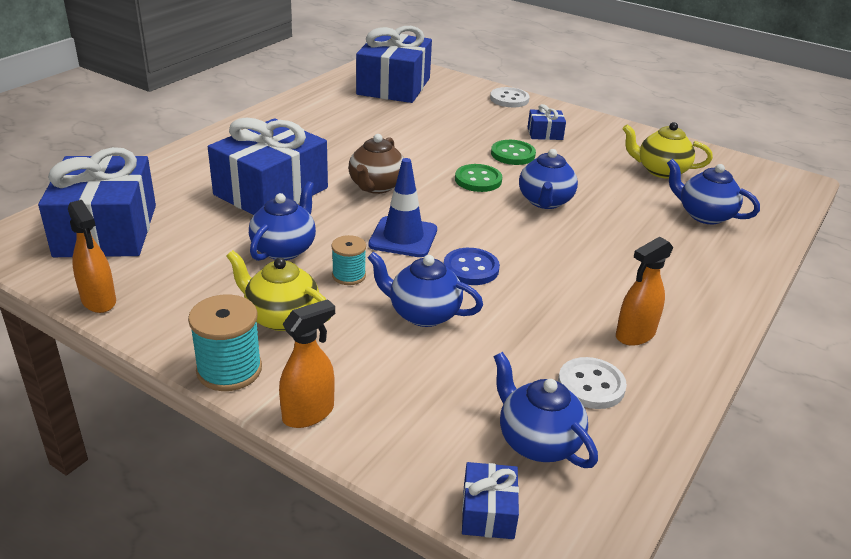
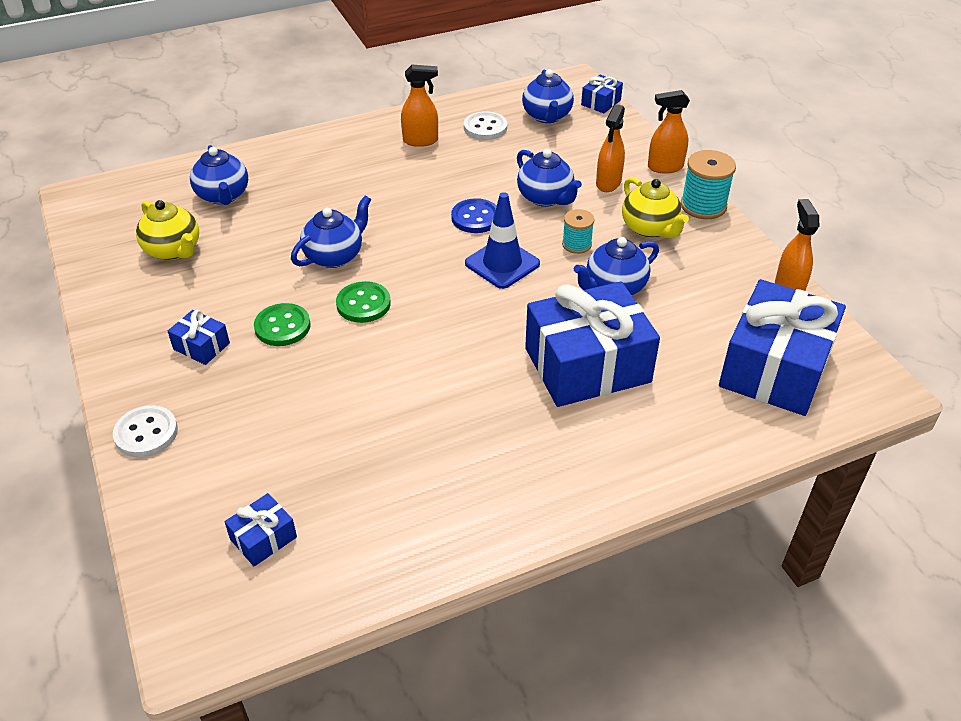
camera: 145 degrees left, 10 degrees up
brown teapot [348,134,404,194] -> none
blue gift [356,26,432,103] -> blue gift [224,493,297,567], size x0.43
none -> orange spray bottle [596,104,625,192]

